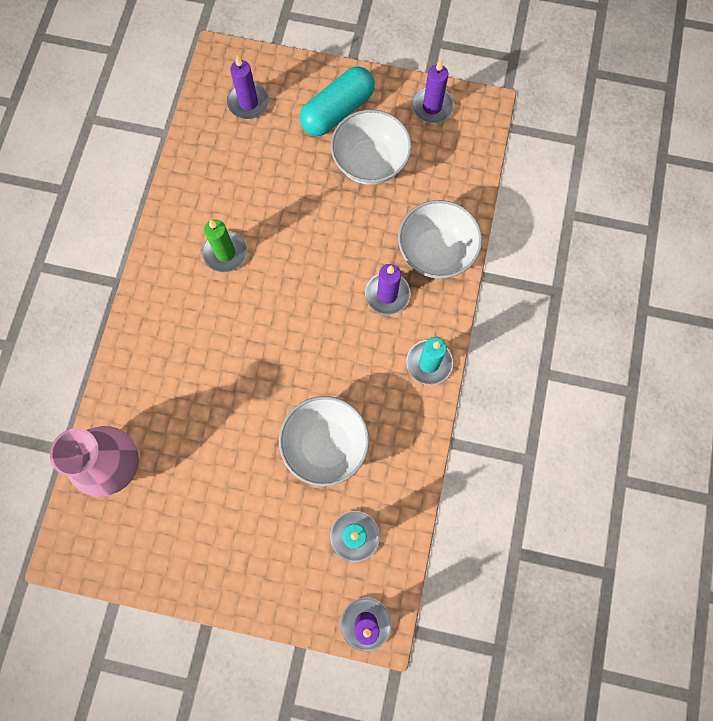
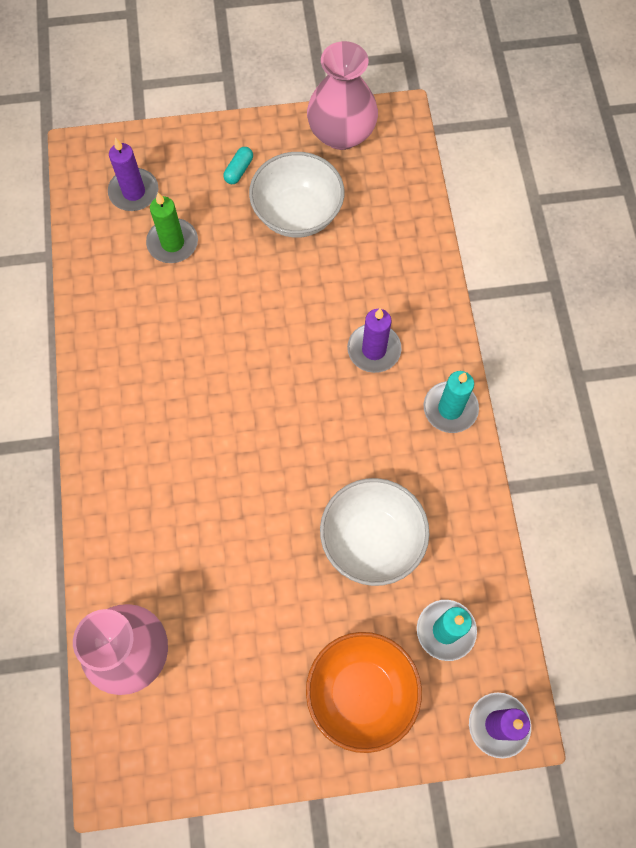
camera: 20 degrees left, 5 degrees down
green candle [202,219,247,272] -> green candle moved to [146,193,198,263]
turquoise capsule [300,66,375,136] -> turquoise capsule [223,147,253,184], size x0.42
white bowl [398,200,482,279] -> none
purple candle [412,60,454,123] -> pink vase [307,41,378,150]
none -> orange bowl [306,632,422,753]

